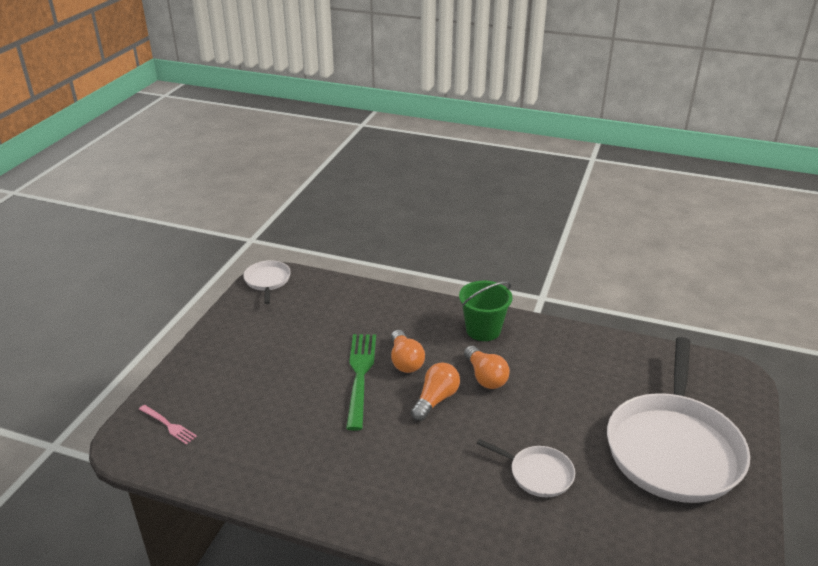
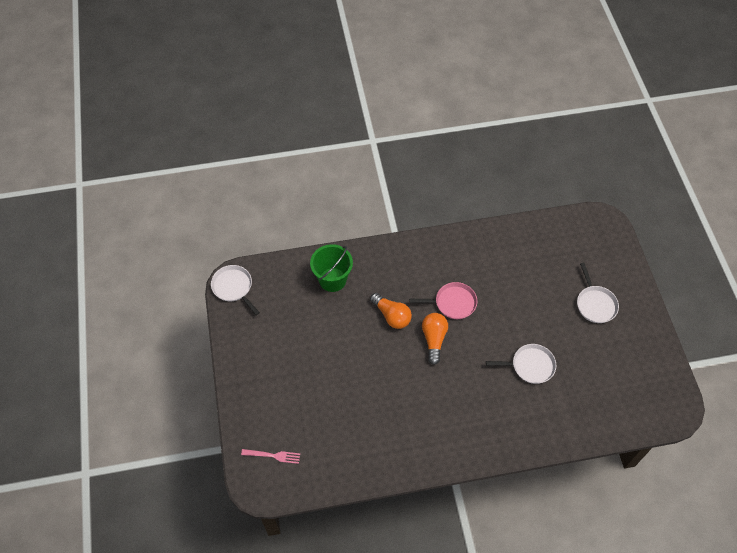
camera: 30 degrees left, 25 degrees up
green fork [346,334,376,431] -> none
green bucket [459,281,513,341] -> green bucket moved to [310,244,353,292]
orange light bulb [464,346,510,389] -> pink pan [410,282,477,319]
white pan [607,337,750,503] -> white pan [577,263,619,323], size x0.45

